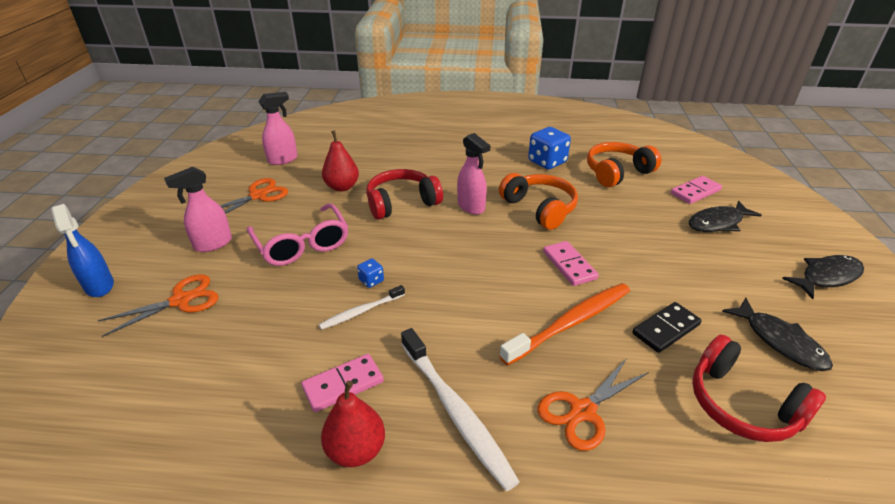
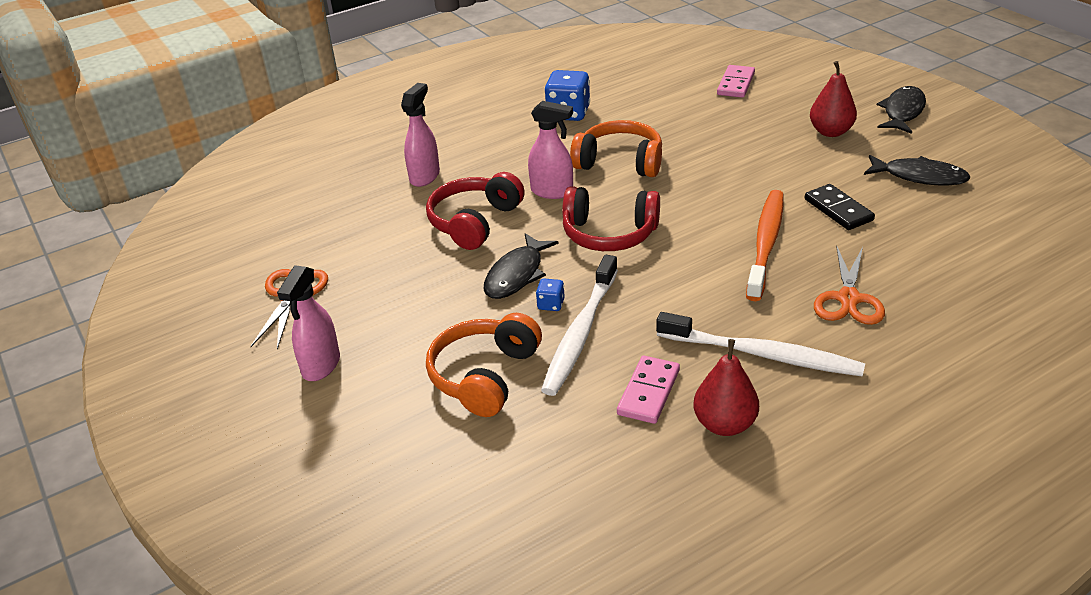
camera: 35 degrees left, 0 degrees up
blue spray bottle [51,204,114,297] -> none
orange scissors [97,274,219,337] -> none
pink glasses [247,203,348,266] -> none
pink spray bottle [258,92,298,165] -> pink spray bottle moved to [401,83,440,187]
white toothbrush [319,285,405,330] -> white toothbrush [541,255,618,396], size x1.80
red pear [322,131,359,191] -> red pear moved to [810,61,857,137]
pink domino [543,241,599,286] -> none
orange headphones [587,142,661,187] -> orange headphones moved to [426,313,542,417]
black domino [632,302,702,353] -> black domino turned 45 degrees counterclockwise [805,184,875,230]
black fish [689,201,762,232] -> black fish moved to [483,233,559,299]
red headphones [692,334,826,442] -> red headphones moved to [562,186,660,251]

